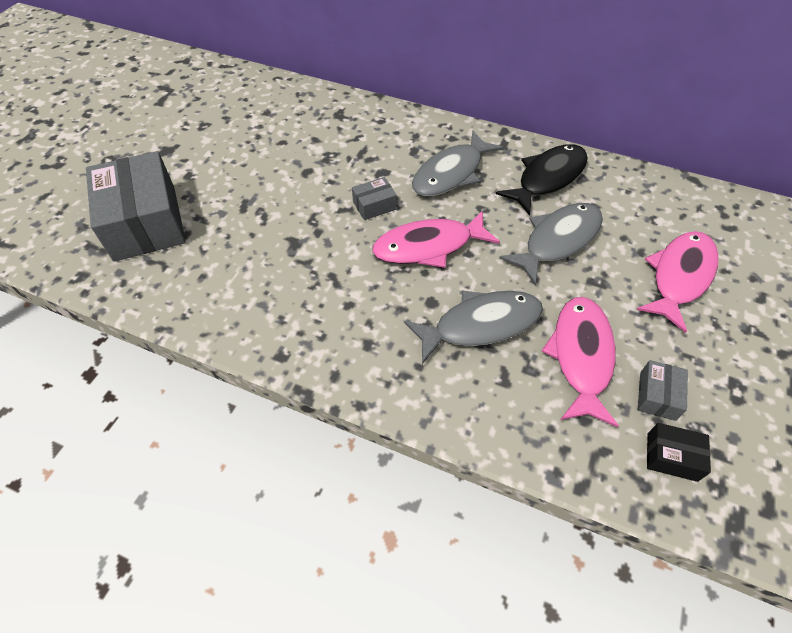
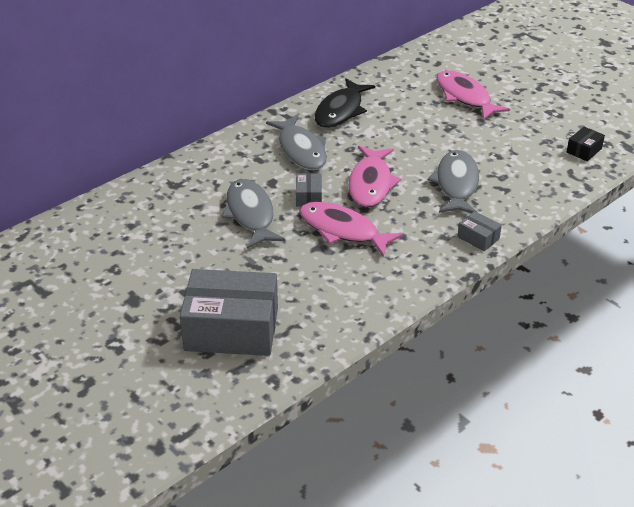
camera: 65 degrees left, 15 degrees down
black fish [496,144,588,216] -> black fish turned 135 degrees counterclockwise [315,78,375,128]
grey fish [499,203,603,285] -> grey fish moved to [221,179,286,249]
pink fish [542,297,619,427] -> pink fish moved to [299,202,404,257]
grey box [638,360,688,421] -> grey box moved to [457,211,502,251]

